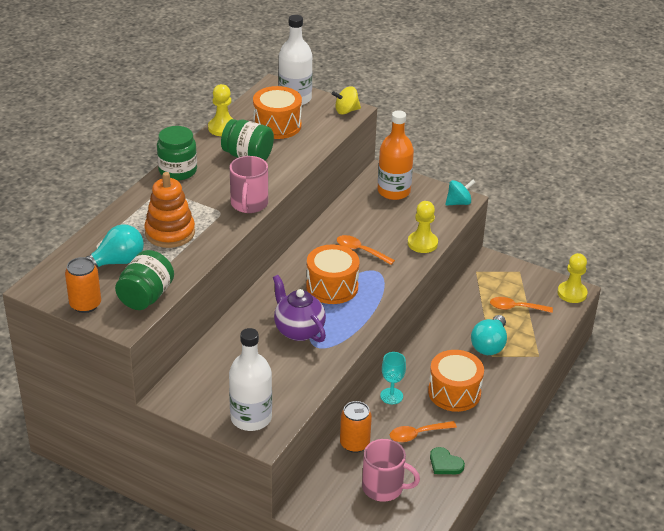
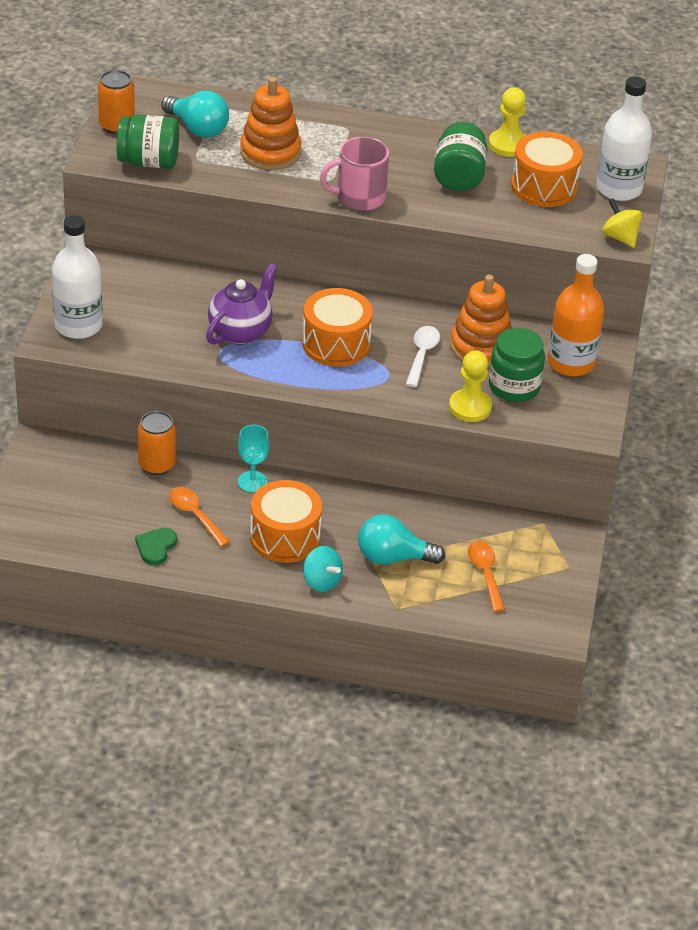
camera: 70 degrees right, 5 degrees up
green jar [157,126,197,181] -> green jar moved to [489,328,545,402]
orange spoon [337,235,395,265] -> white spoon [406,326,440,387]
pink mug [362,439,420,502] -> none
turquoise spinning top [445,180,475,206] -> turquoise spinning top moved to [303,546,343,592]
yellow pawn [558,253,588,303] -> none
none -> orange stacking toy [450,274,511,367]

